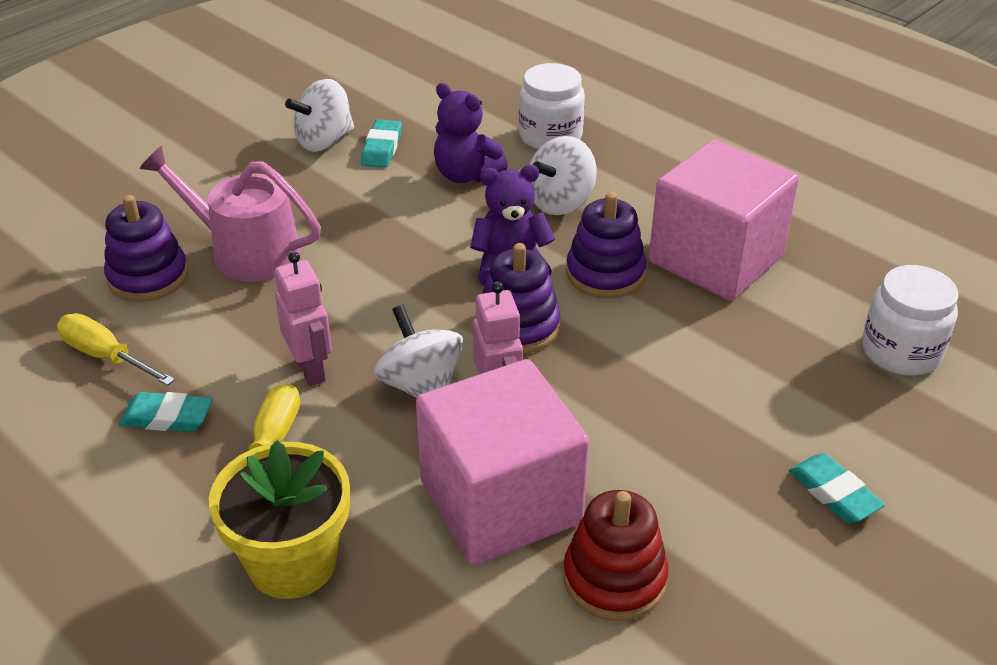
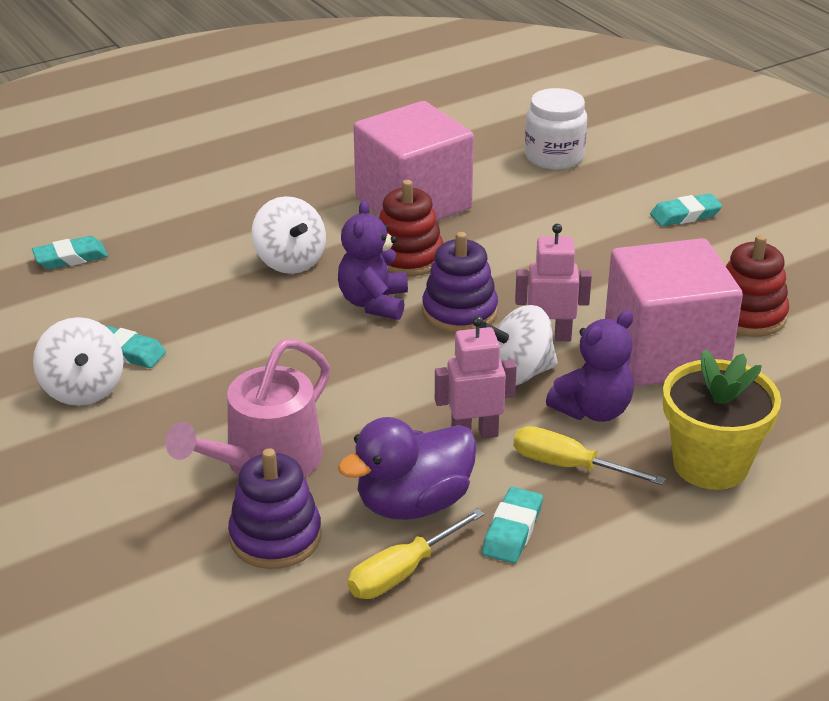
camera: 75 degrees left, 5 degrees down
purple teddy bear [434,83,508,183] -> purple teddy bear moved to [546,310,634,422]
white jar [519,63,585,150] -> none
purple stacking toy [566,192,646,298] -> red stacking toy [379,180,443,277]
none -> turquoise eraser [32,236,108,269]
none -> purple duck [338,417,477,520]

